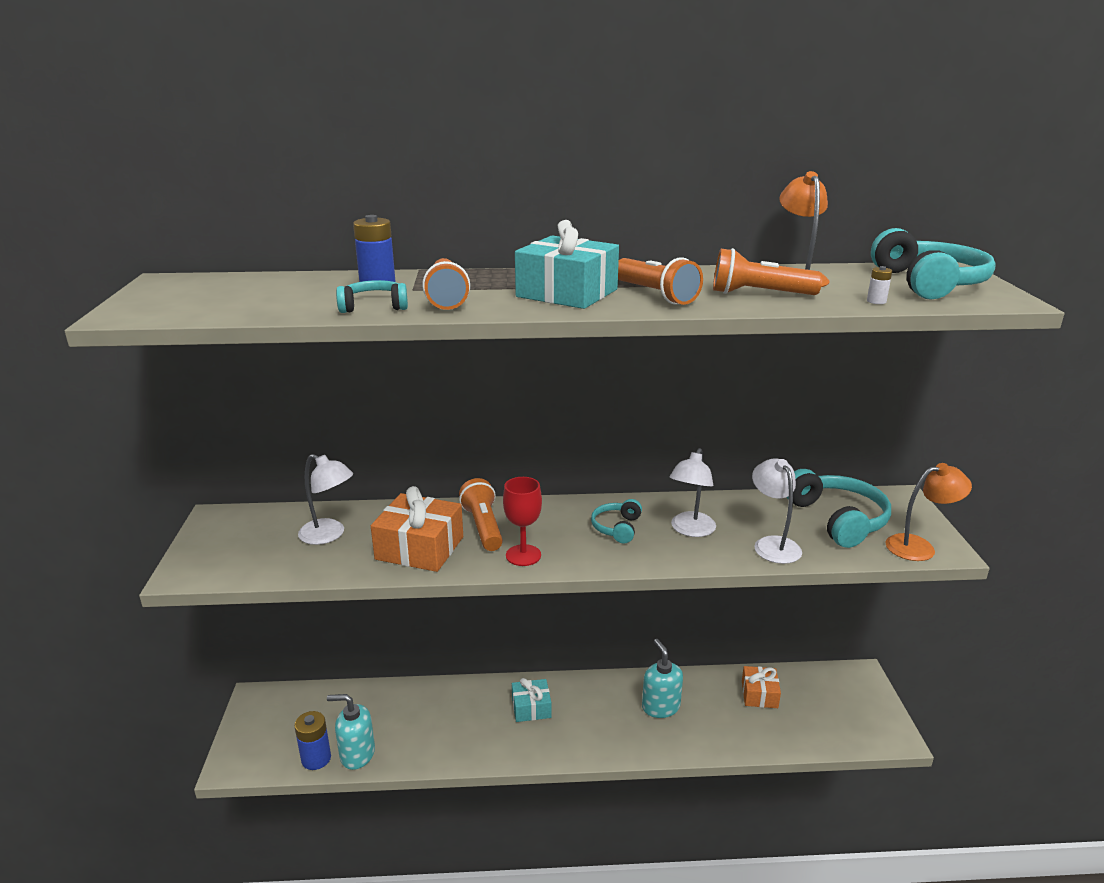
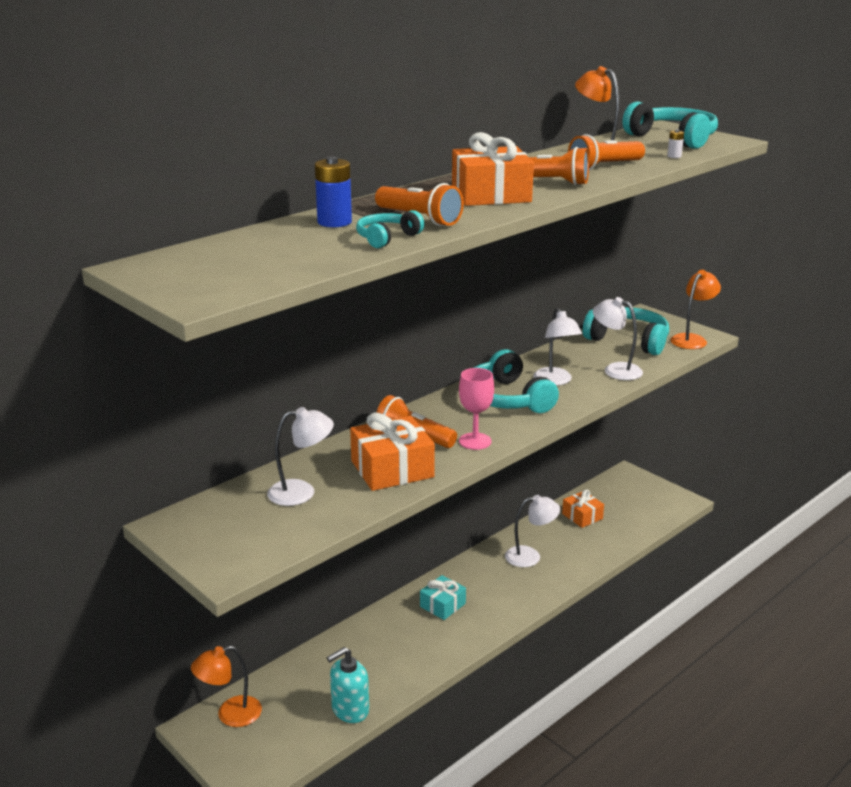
camera: 40 degrees left, 0 degrees up
blue battery [294,711,331,770] -> none
red goblet [503,477,542,566] -> pink goblet [459,368,494,450]
turquoise gift [515,220,619,309] -> orange gift [452,132,534,206]
turquoise headphones [591,499,642,543] -> turquoise headphones [474,349,559,413], size x1.83
turquoise soap dispenser [642,639,683,718] -> white lamp [505,495,560,567]
none -> orange lamp [191,646,262,727]

